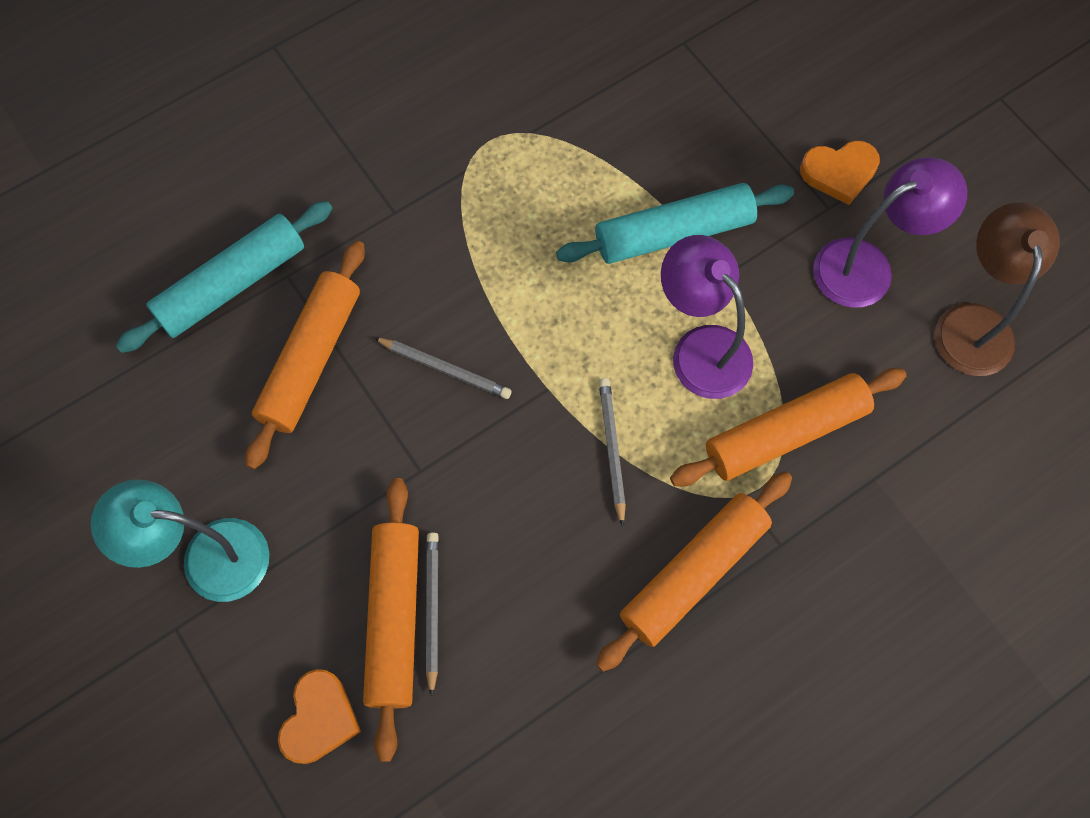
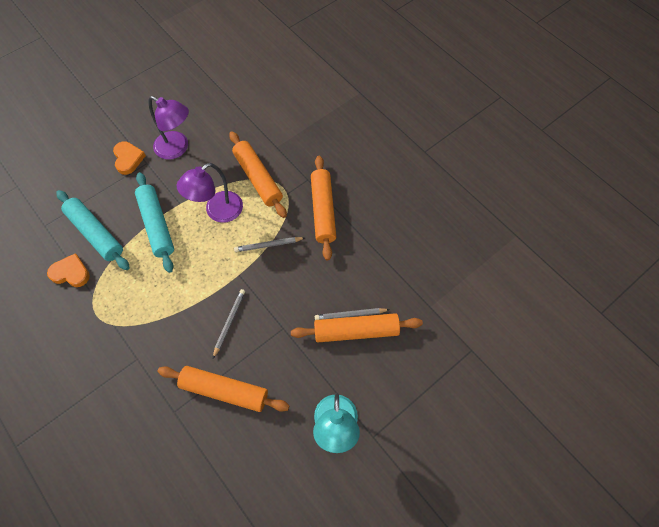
camera: 95 degrees left, 5 degrees down
turquoise rolling pin [116,201,332,353] -> turquoise rolling pin moved to [56,190,130,270]
orange heart [278,669,361,764] -> orange heart moved to [47,253,90,287]
orange rolling pin [596,472,792,672] -> orange rolling pin turned 45 degrees clockwise [311,156,336,260]
purple lamp [813,157,967,308] -> purple lamp turned 150 degrees clockwise [148,96,189,160]
brown lamp [935,202,1060,376] -> none

